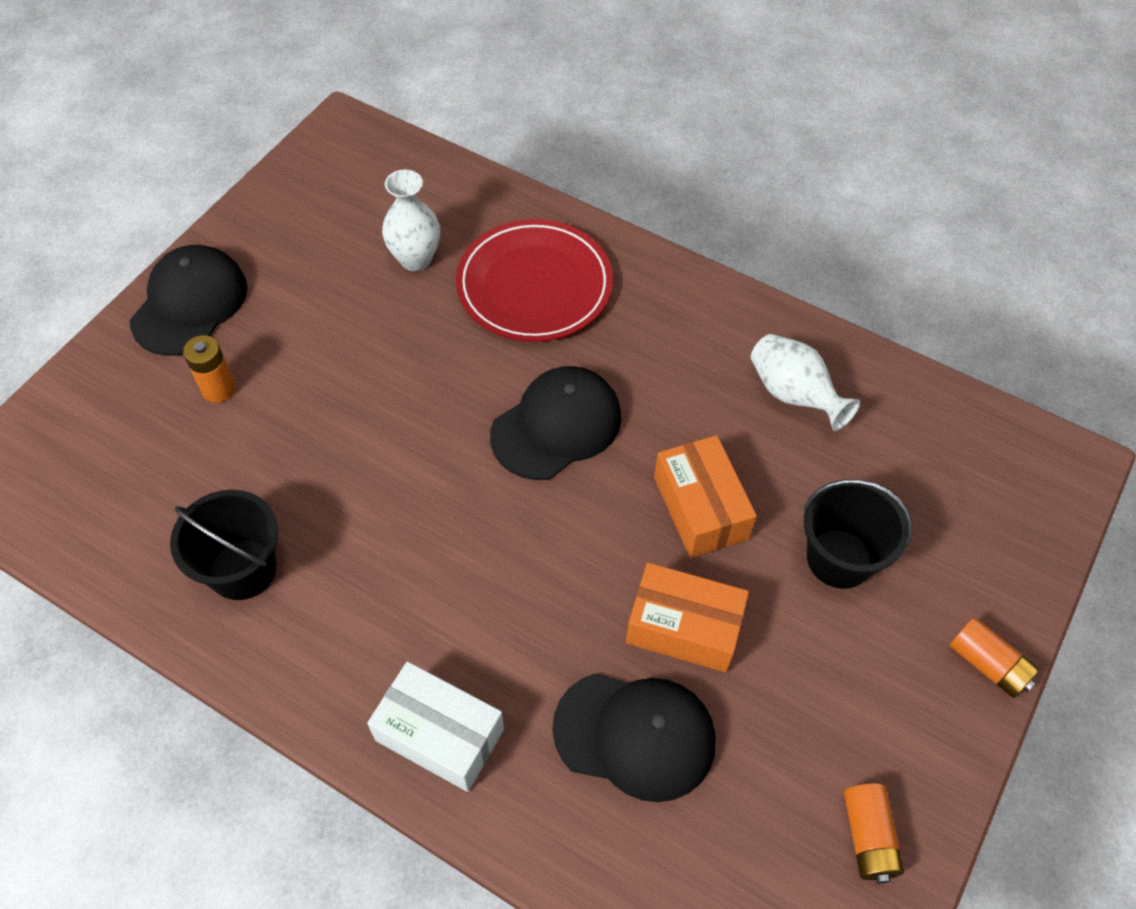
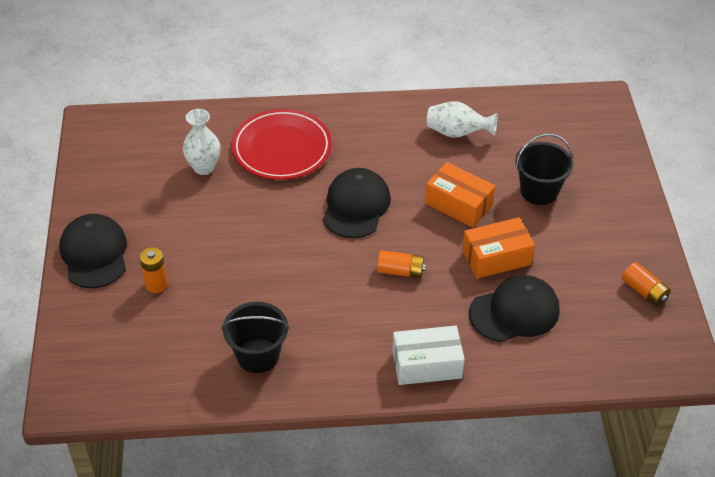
camera: 35 degrees left, 10 degrees down
orange battery [949,617,1039,698] -> orange battery moved to [377,250,426,278]

